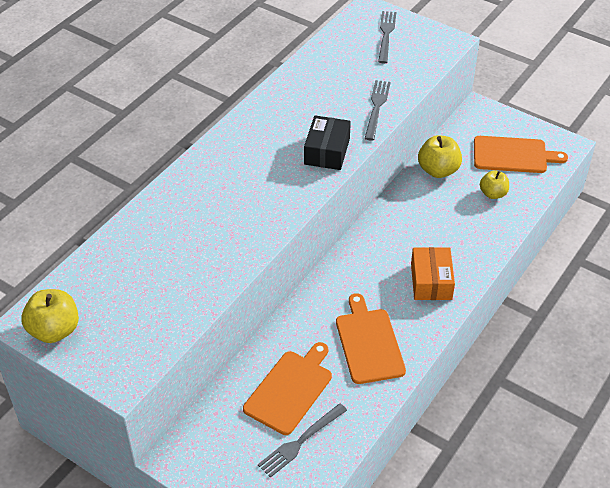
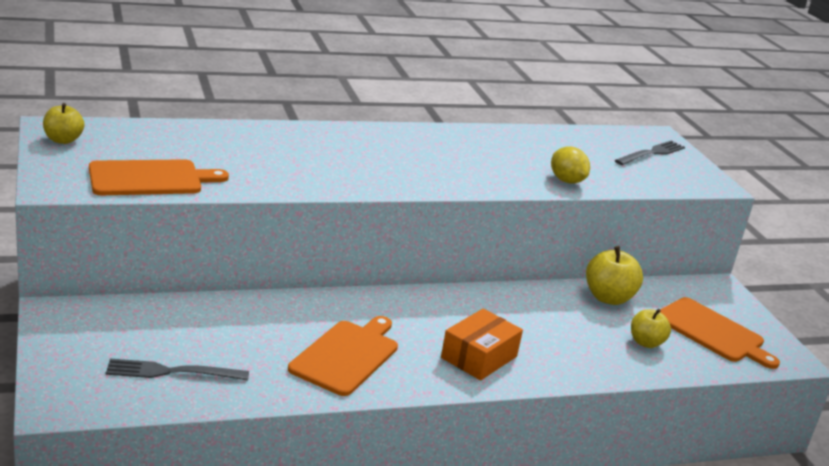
camera: 35 degrees right, 20 degrees down
yellow apple [21,289,79,343] -> yellow apple [43,103,85,144], size x0.66
orange cutting board [243,342,332,435] -> orange cutting board moved to [89,159,229,195]
black box [304,116,351,170] -> none
grey fork [364,80,391,141] -> yellow lemon [551,147,590,184]

